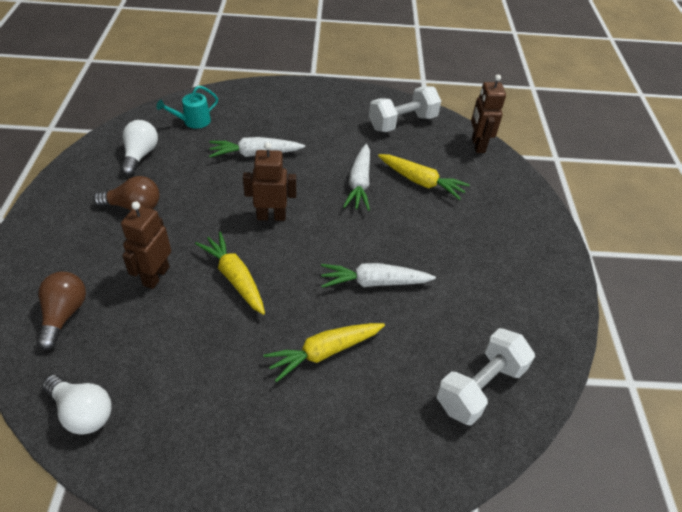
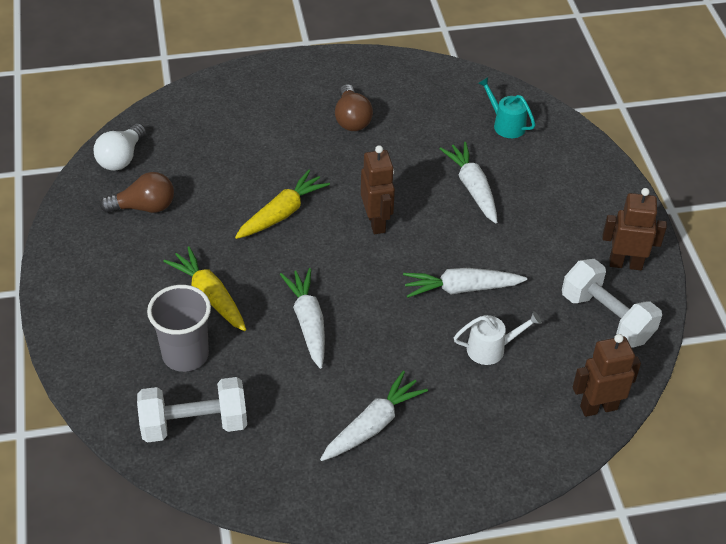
camera: 80 degrees right, 0 degrees up
brown light bulb [37,272,86,350] -> brown light bulb moved to [100,172,174,213]
white light bulb [121,120,158,176] -> none
brown robot [121,201,171,289] -> brown robot moved to [602,188,667,270]
yellow carrot [378,154,470,200] -> white watering can [454,311,542,365]
white dumbbell [436,328,535,425] -> white dumbbell turned 45 degrees counterclockwise [137,377,247,443]
none -> grey cup [147,285,211,372]
none -> white carrot [320,371,428,461]

